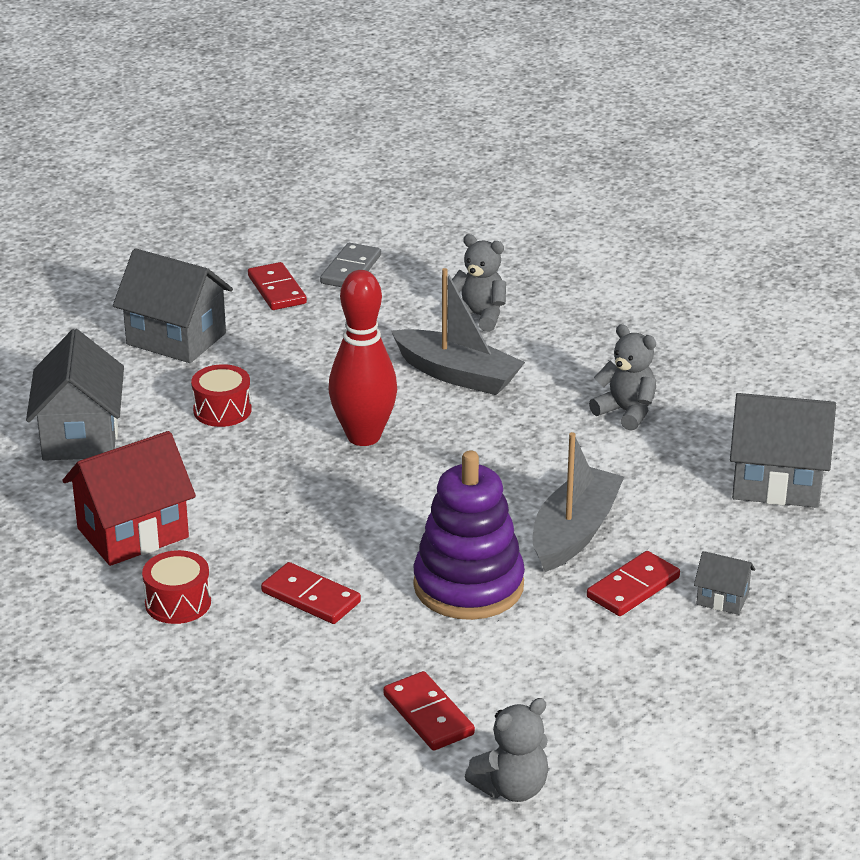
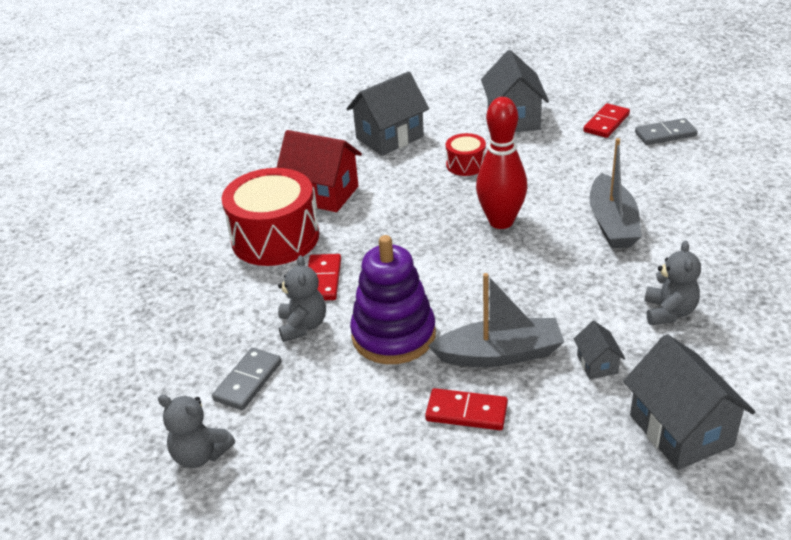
camera: 60 degrees right, 5 degrees up
red drum [142,550,211,624] -> red drum [222,168,319,266], size x2.04
red domino [383,671,475,751] -> grey domino [212,348,282,410]
grey teddy bear [447,234,506,332] -> grey teddy bear moved to [278,255,326,342]
grey house [694,551,755,615] -> grey house moved to [574,321,625,379]

